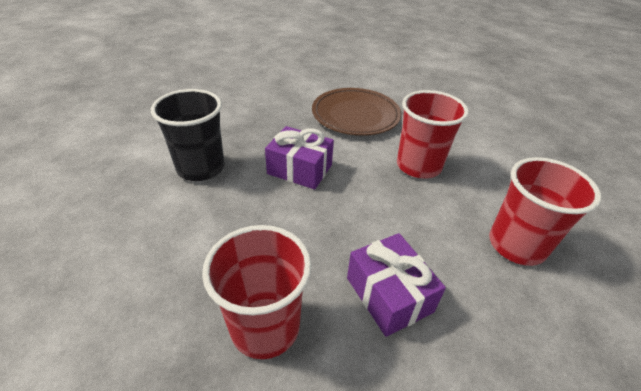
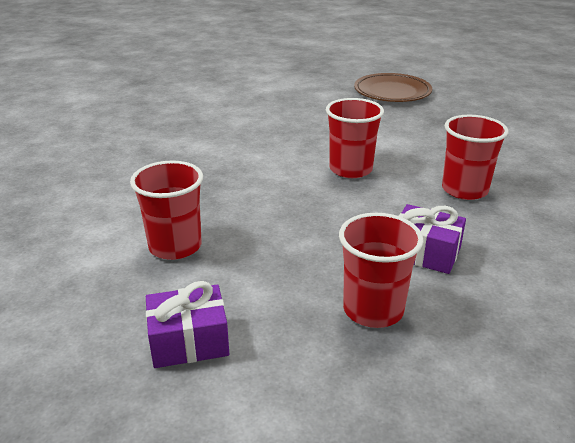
camera: 35 degrees left, 10 degrees down
black cup [151,89,225,181] -> red cup [130,161,203,260]
purple gift [265,126,334,189] -> purple gift moved to [146,281,229,368]
brown plate [312,88,401,136] -> brown plate moved to [354,73,432,102]

